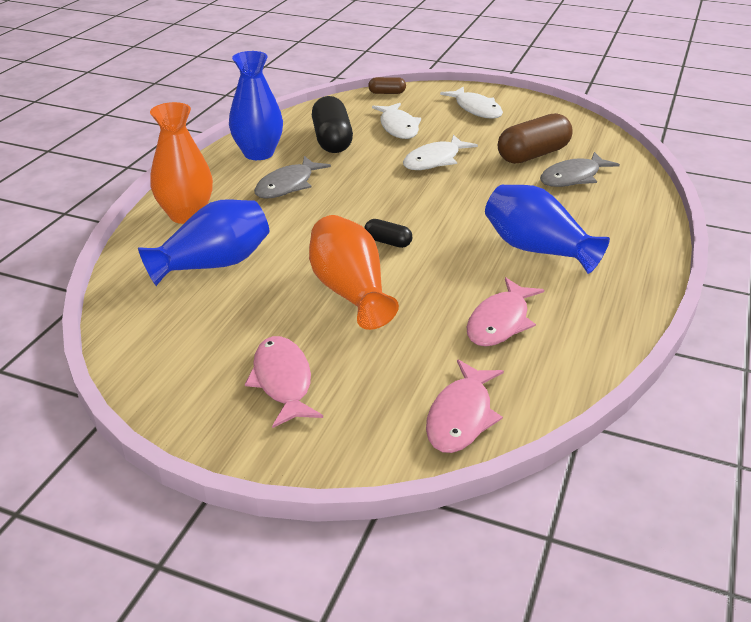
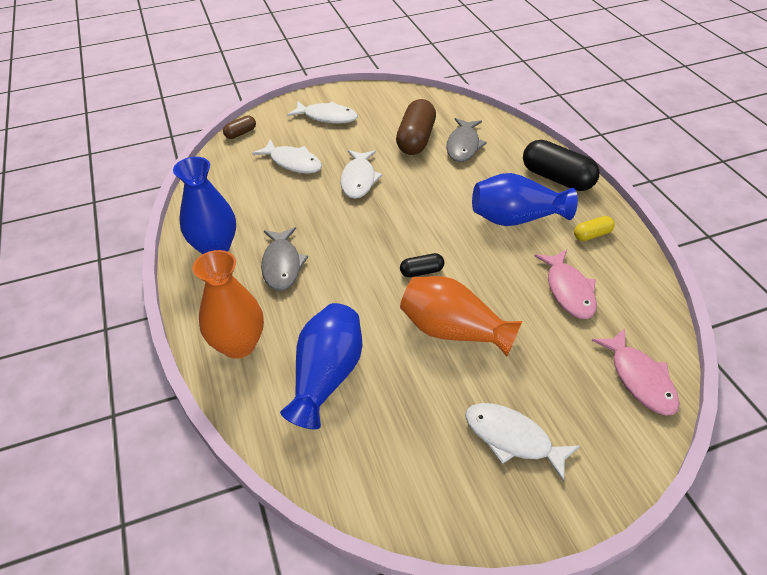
camera: 40 degrees left, 10 degrees up
pink fish [245,336,323,428] -> white fish [465,403,580,482]
black capsule [312,96,353,153] -> black capsule moved to [523,140,599,191]
none -> yellow capsule [574,216,615,241]

